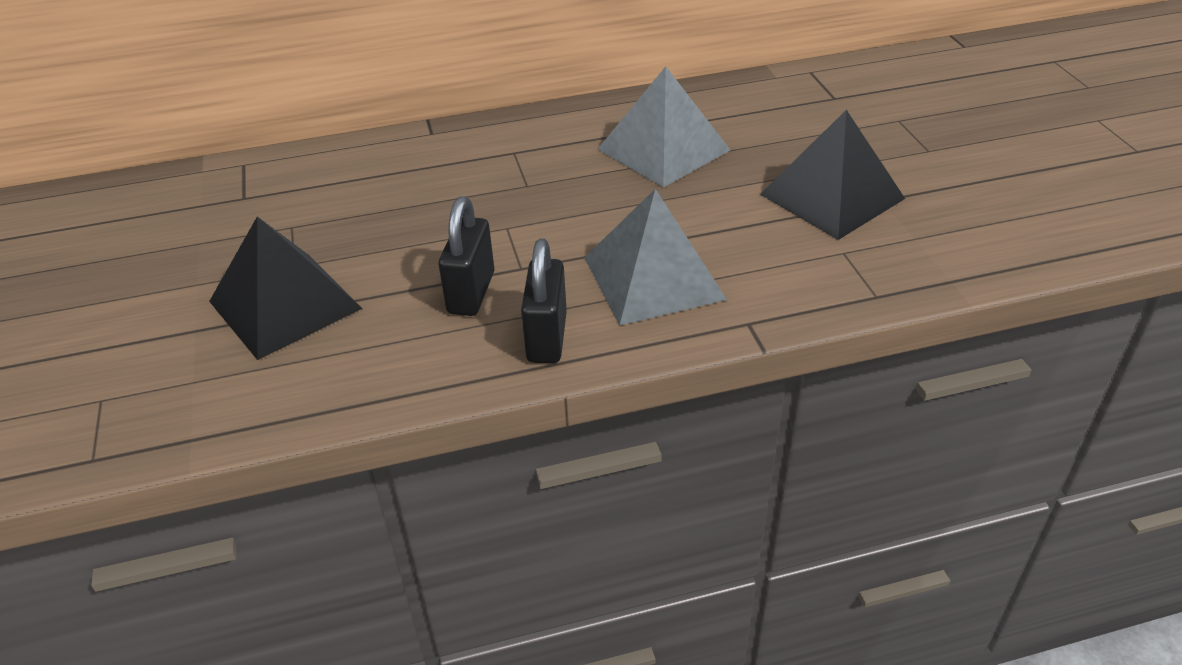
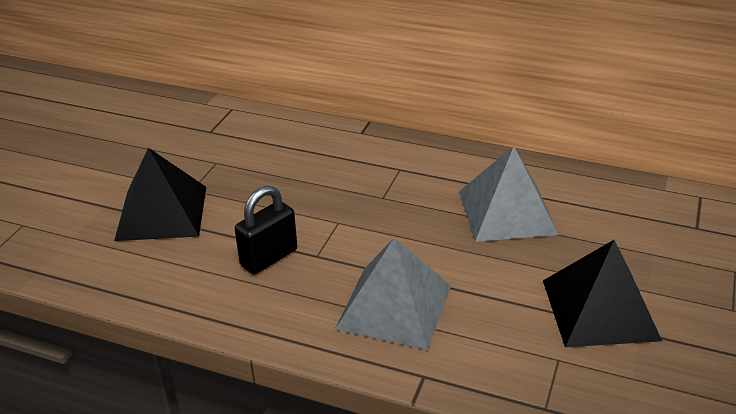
camera: 35 degrees right, 5 degrees down
black padlock [521,238,567,363] -> none

